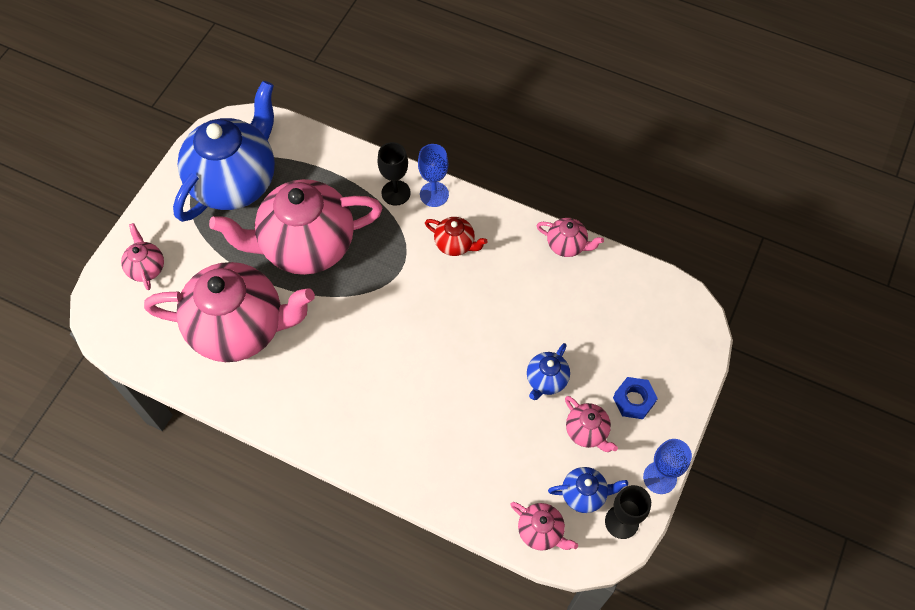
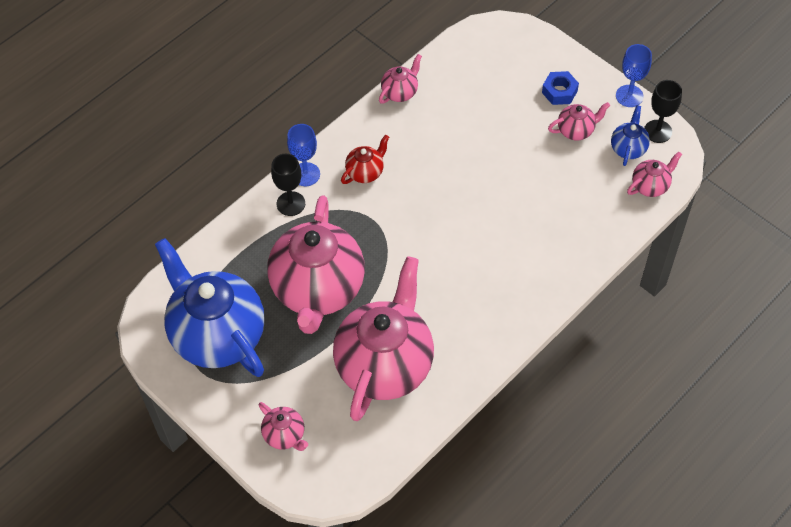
camera: 70 degrees left, 5 degrees down
pink teapot [121,223,164,290] -> pink teapot turned 135 degrees counterclockwise [259,402,308,451]
blue teapot [527,343,570,400] -> none

